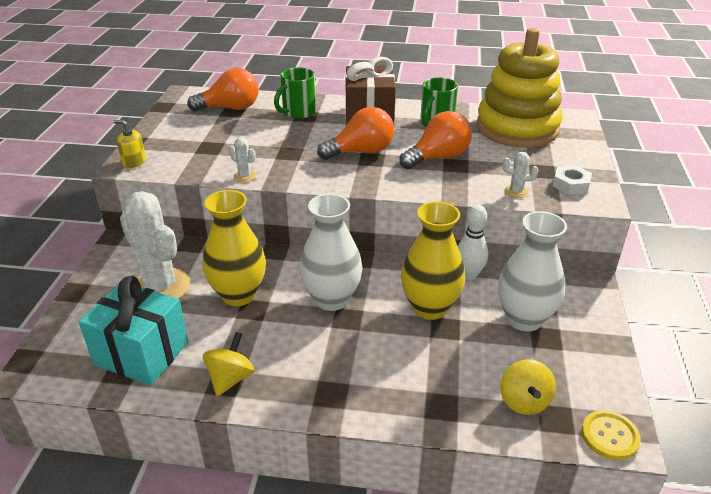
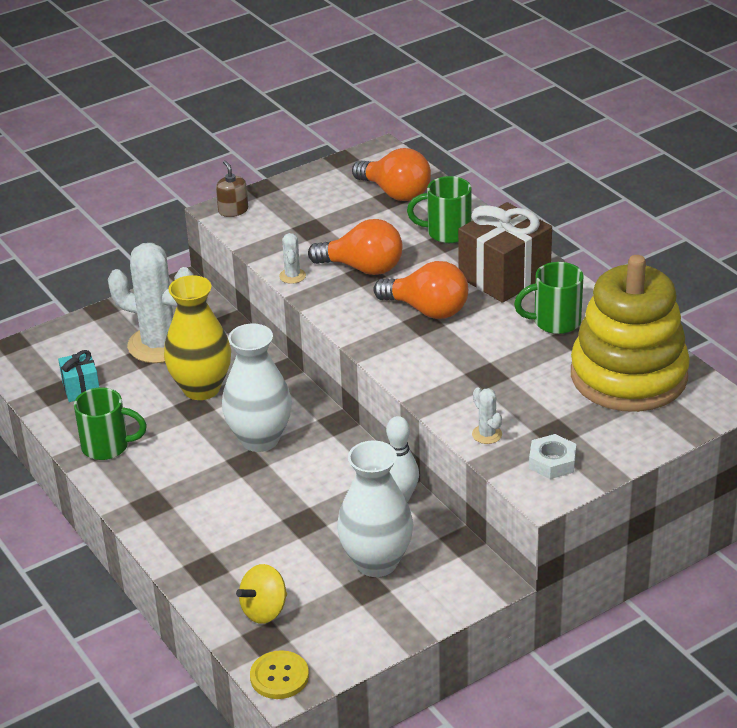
camera: 50 degrees right, 0 degrees up
turquoise gift [79,276,189,386] -> turquoise gift [58,350,100,402], size x0.51
yellow soap dispenser [113,120,146,168] -> brown soap dispenser [216,160,248,217]
white cactus [120,191,190,299] -> white cactus turned 75 degrees counterclockwise [108,243,193,363]
yellow spinning top [203,332,254,397] -> green mug [74,387,147,460]
orange light bulb [399,111,472,169] -> orange light bulb moved to [308,219,403,275]
yellow vase [401,201,465,320] -> none

